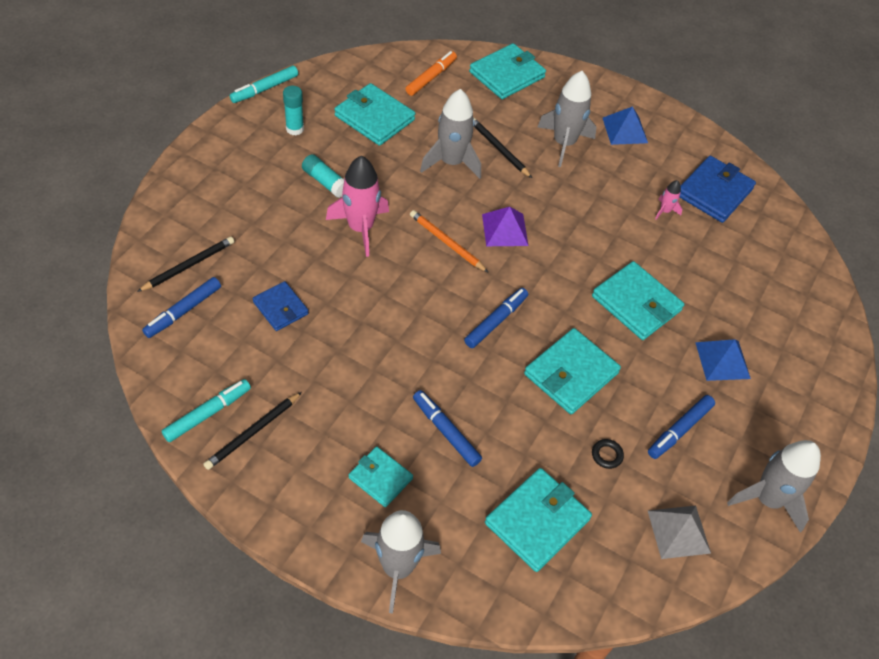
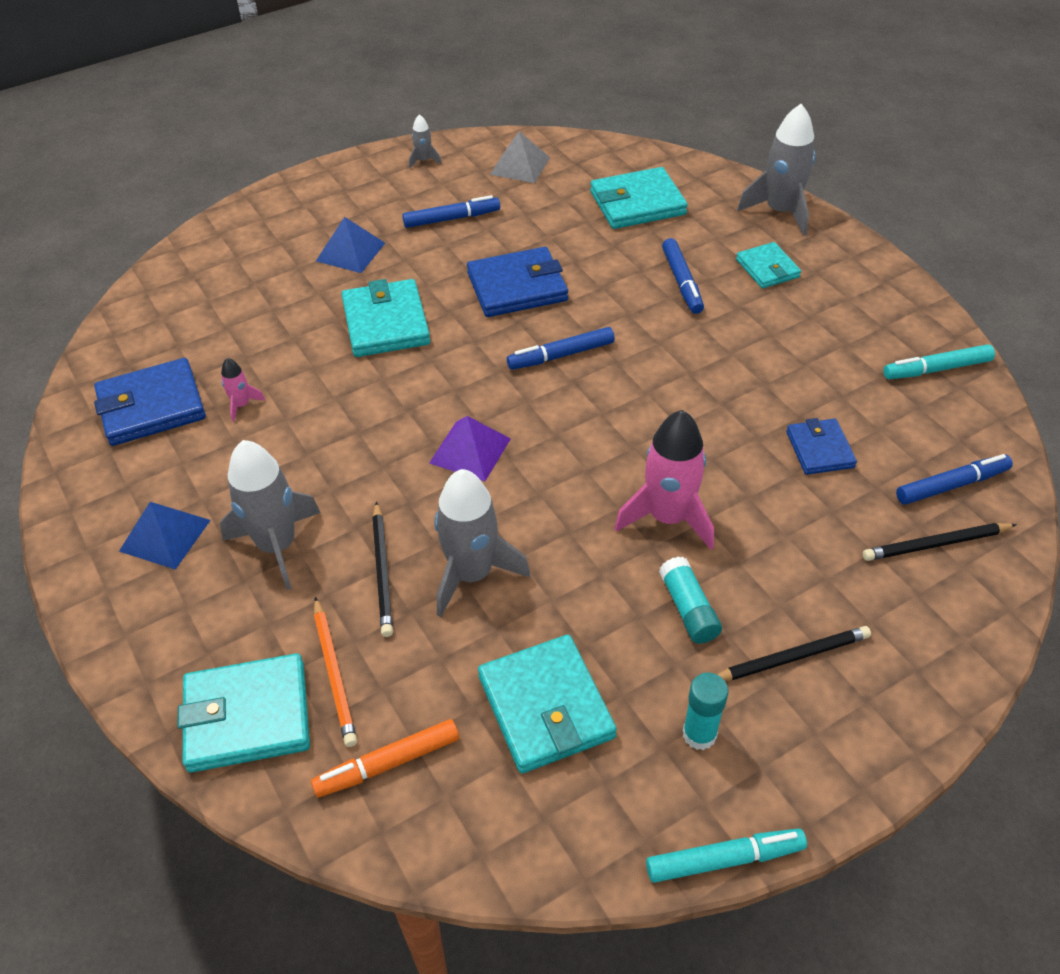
camera: 145 degrees left, 5 degrees down
black pencil [203,392,302,470] -> black pencil moved to [717,626,871,681]
orange pencil [410,210,489,273] -> orange pencil moved to [314,597,357,747]
turquoise wallet [524,328,621,414] -> blue wallet [467,247,568,317]
black ring [592,439,624,469] -> none
grey rocket [727,440,821,533] -> grey rocket [409,114,442,168], size x0.46

